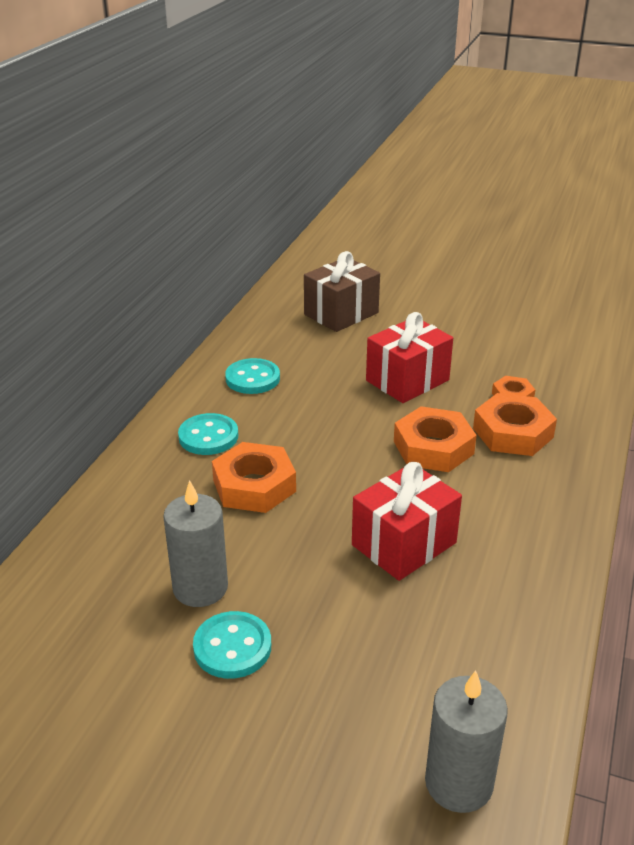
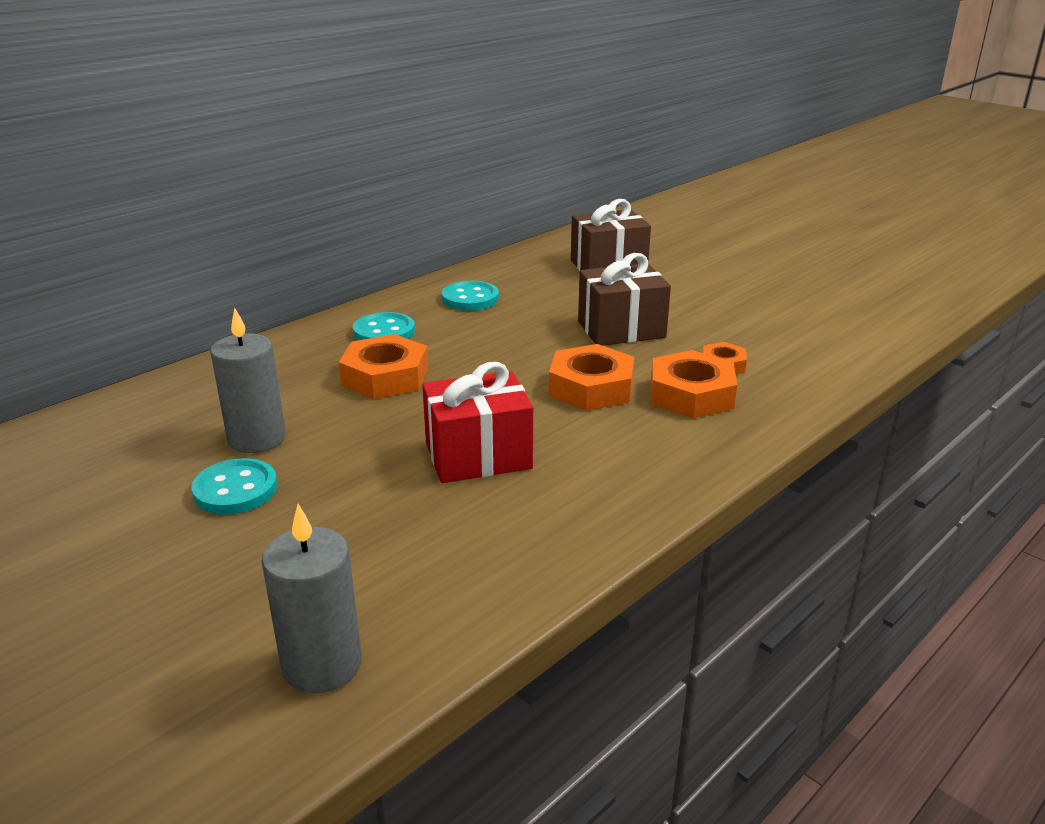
camera: 25 degrees right, 5 degrees down
red gift [366,312,453,403] -> brown gift [578,253,671,346]

